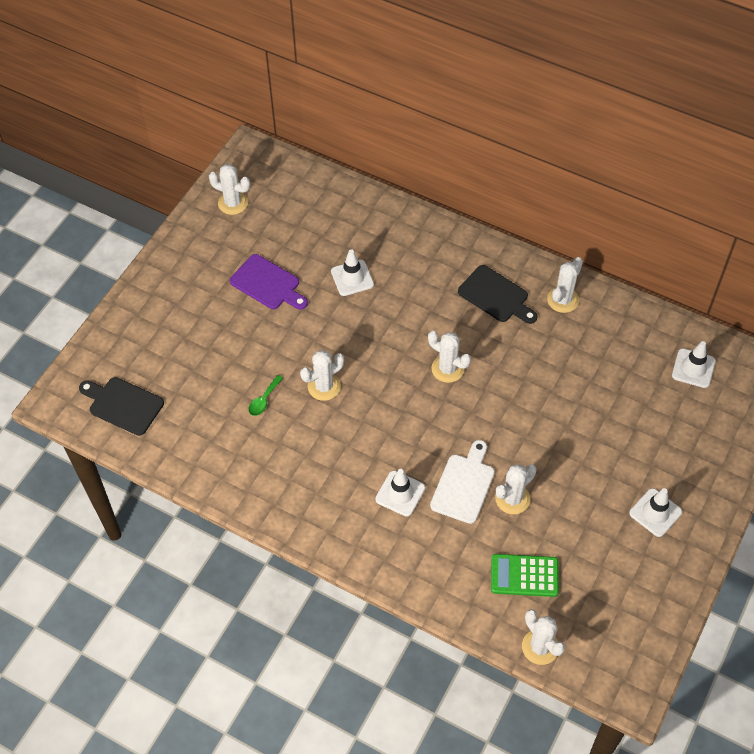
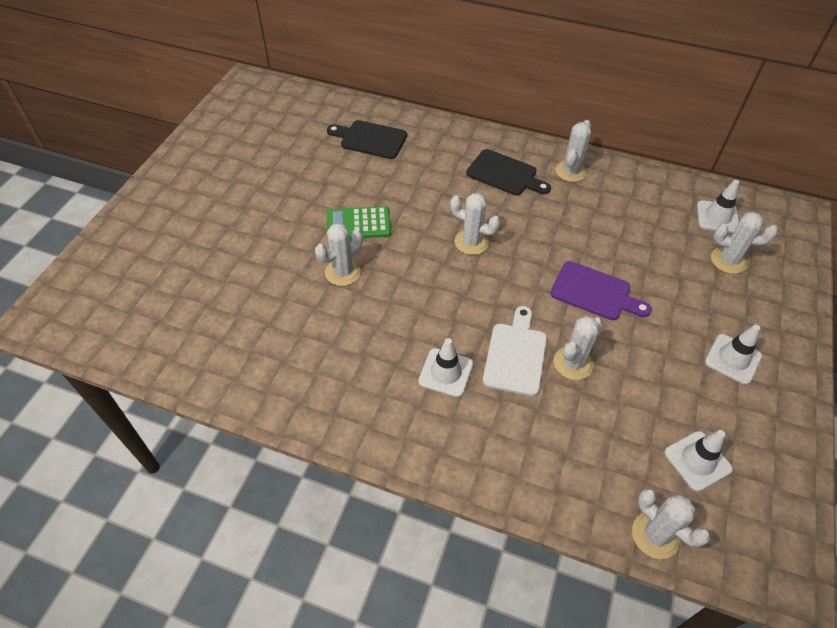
camera: 10 degrees left, 5 degrees down
black cutting board [79,377,164,436] -> black cutting board moved to [327,120,407,159]
white cactus [209,164,250,215] -> white cactus moved to [711,212,778,274]
purple cutting board [230,254,308,310] -> purple cutting board moved to [550,261,652,320]
green spoon [248,375,283,416] -> none
white traffic cone [331,249,374,296] -> white traffic cone moved to [664,430,733,492]
green calculator [491,554,559,597] -> green calculator moved to [327,206,391,239]

